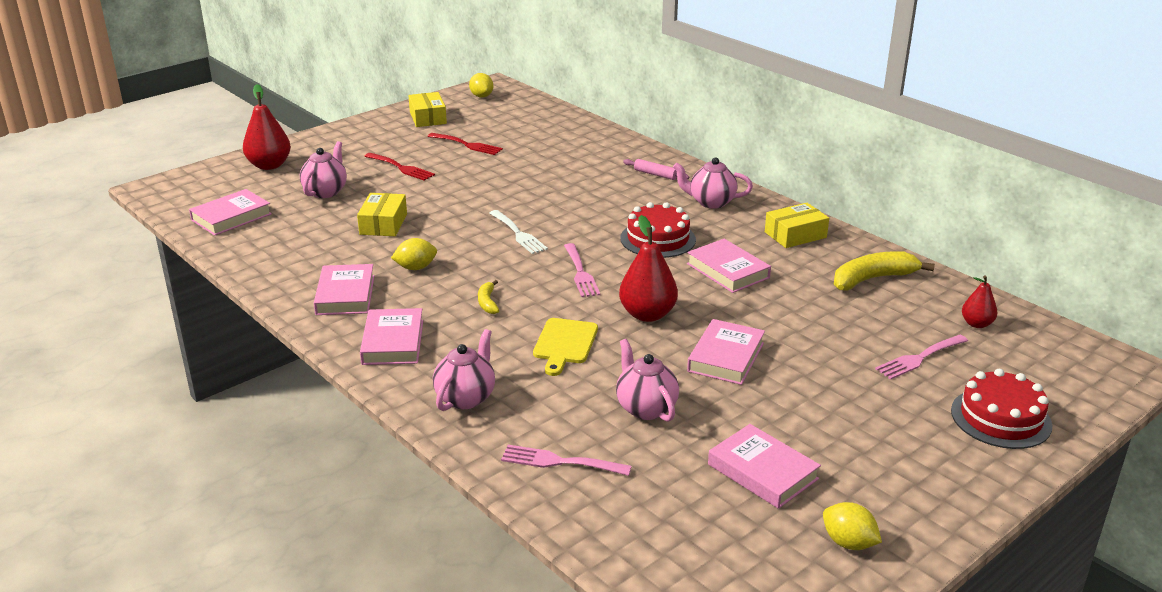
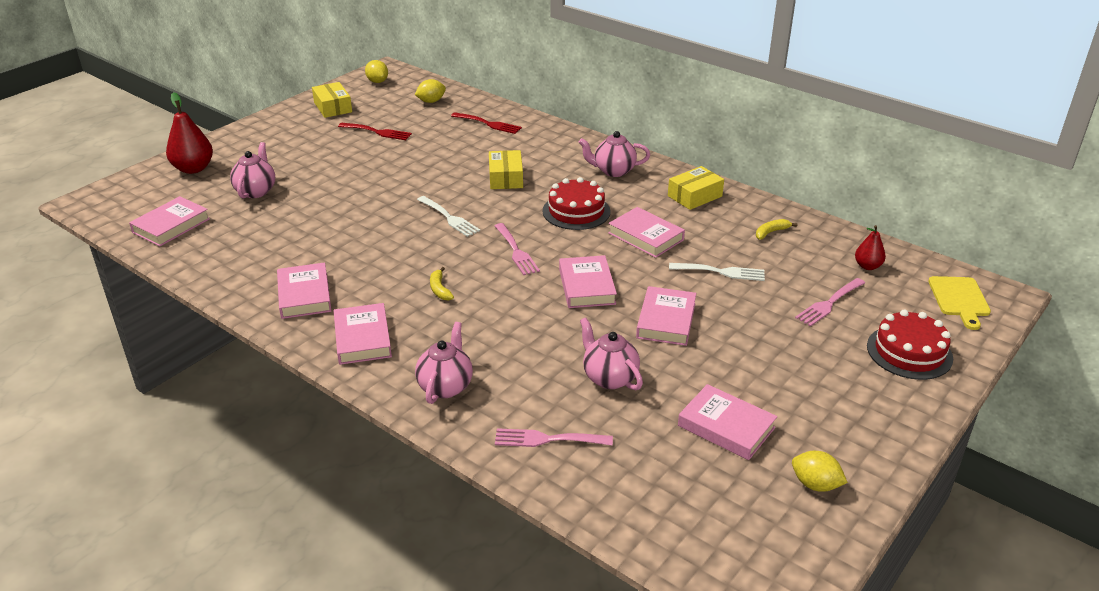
camera: 10 degrees left, 5 degrees up
yellow box [357,193,407,236] -> yellow box moved to [489,150,523,189]
red fork [364,153,435,181] -> red fork moved to [451,112,522,134]
yellow lemon [391,238,437,270] -> yellow lemon moved to [414,79,446,103]
yellow cutting board [533,318,598,376] -> yellow cutting board moved to [928,276,991,330]
red pear [619,215,678,322] -> pink book [559,255,617,308]
pink rolling pin [623,159,689,180] -> none
yellow banana [834,251,935,290] -> yellow banana [756,219,797,240], size x0.51
none -> white fork [669,263,765,281]

